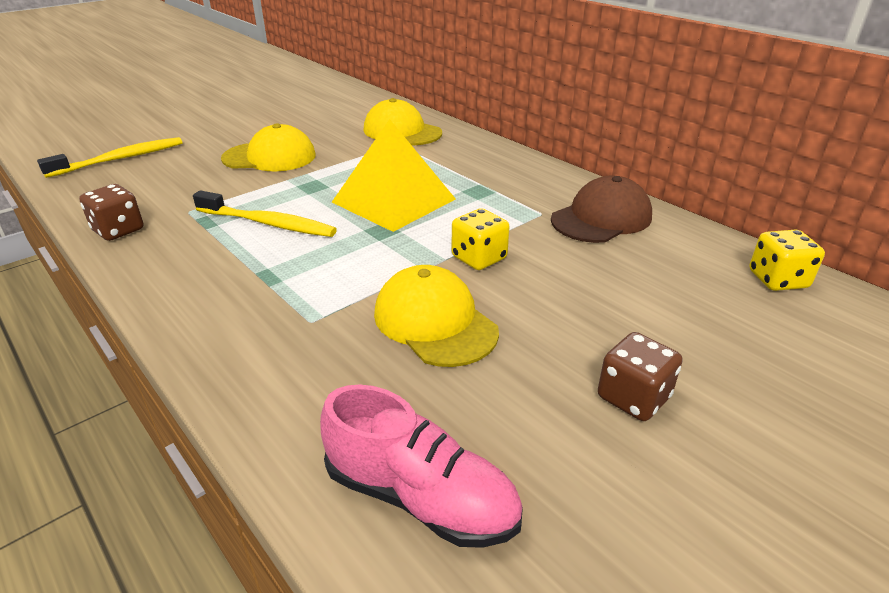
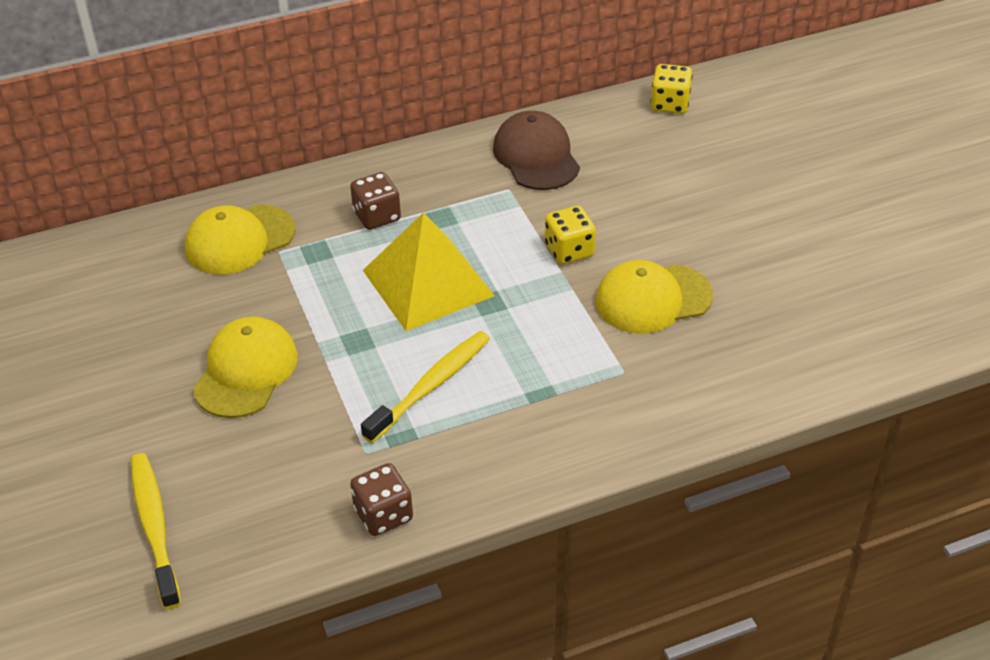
camera: 70 degrees left, 10 degrees up
pink shoe [320,385,523,548] -> none
brown dice [598,332,683,421] -> brown dice moved to [350,172,401,230]

